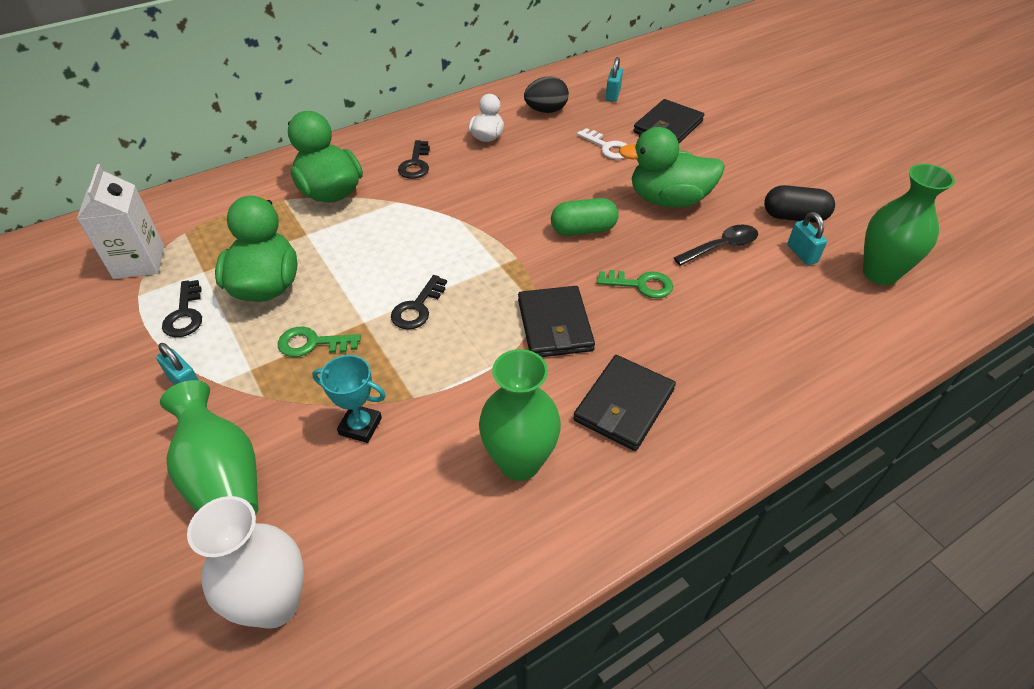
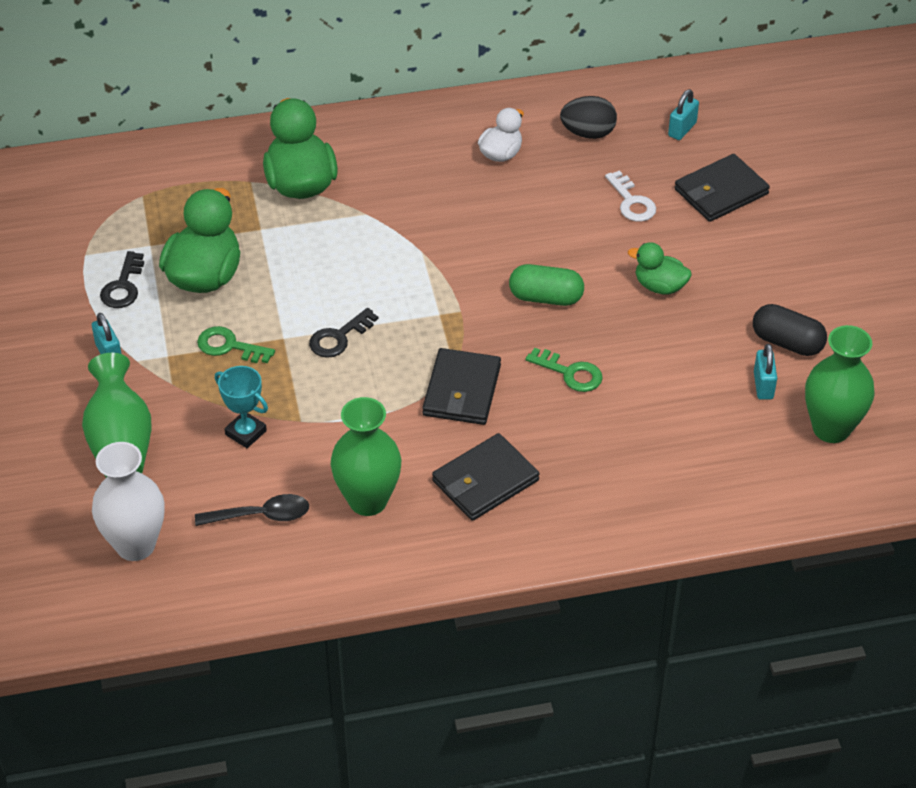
camera: 20 degrees right, 0 degrees up
white carton [77,164,164,279] -> none
black key [398,140,430,179] -> none
green duck [619,127,725,208] -> green duck [628,242,692,295], size x0.57
black spoon [674,225,758,266] -> black spoon moved to [195,494,309,526]

